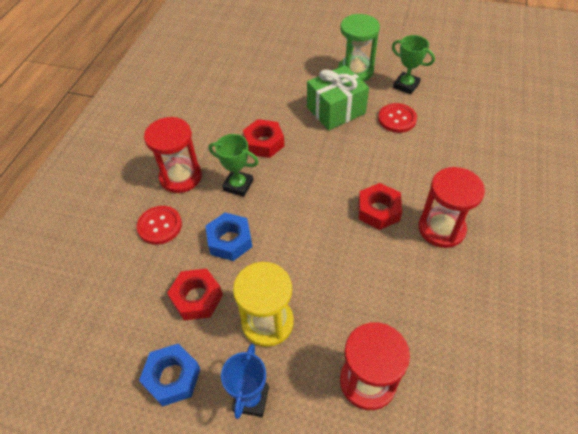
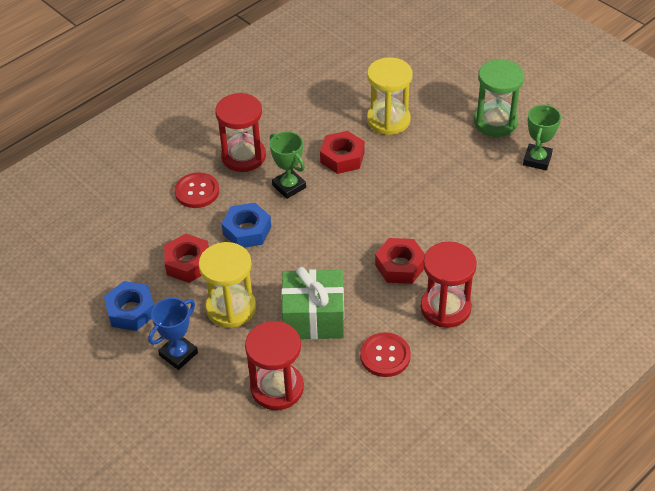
camera: 30 degrees right, 5 degrees down
green gift [307,65,369,130] -> green gift moved to [281,267,344,339]
red button [378,103,417,133] -> red button moved to [360,332,411,377]
green trophy [392,35,435,94] -> green trophy turned 45 degrees clockwise [523,104,561,170]
none -> yellow hourglass [367,57,413,135]

